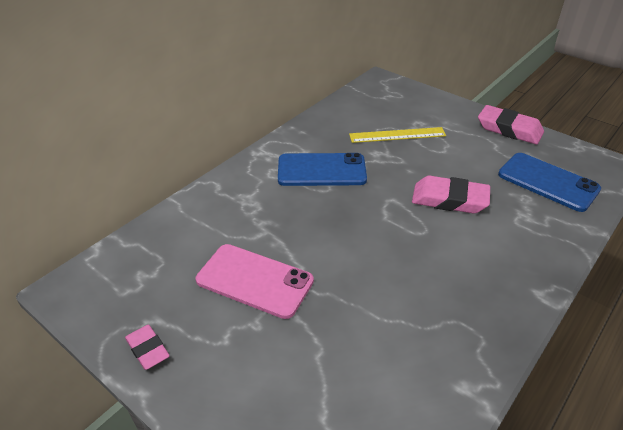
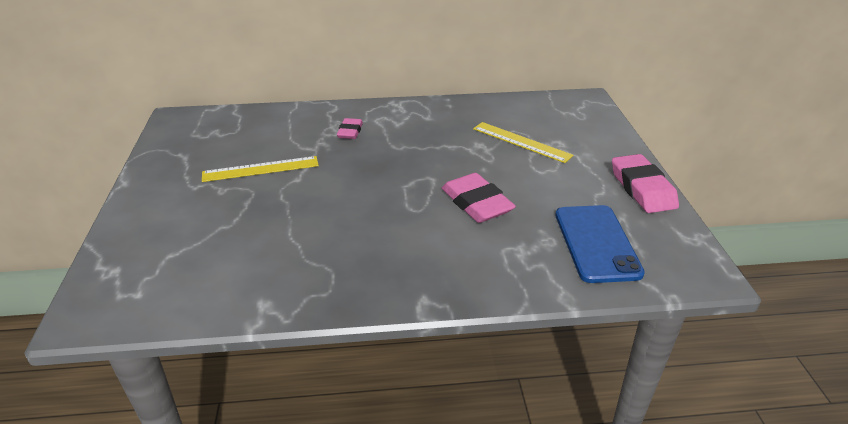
camera: 45 degrees right, 5 degrees down
pink eraser [125,325,170,370] -> pink eraser moved to [337,118,363,139]
pink phone [196,244,314,319] -> yellow ruler [202,156,319,182]
blue phone [278,153,367,186] -> none

